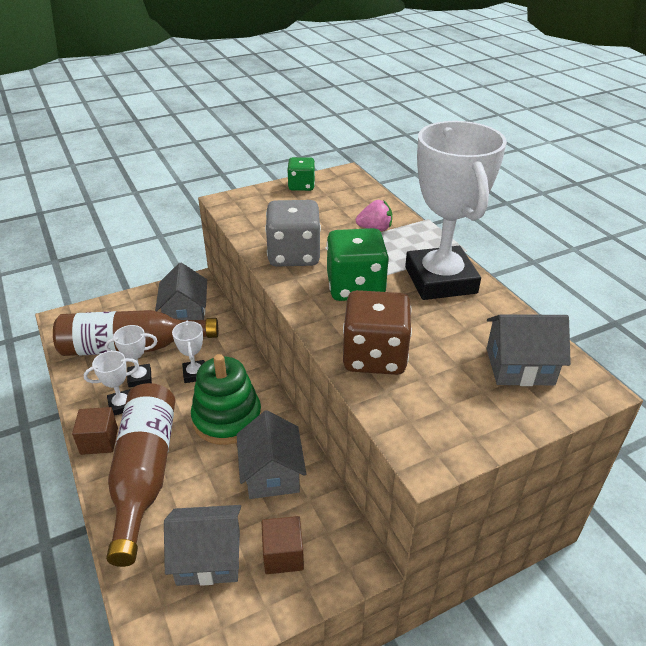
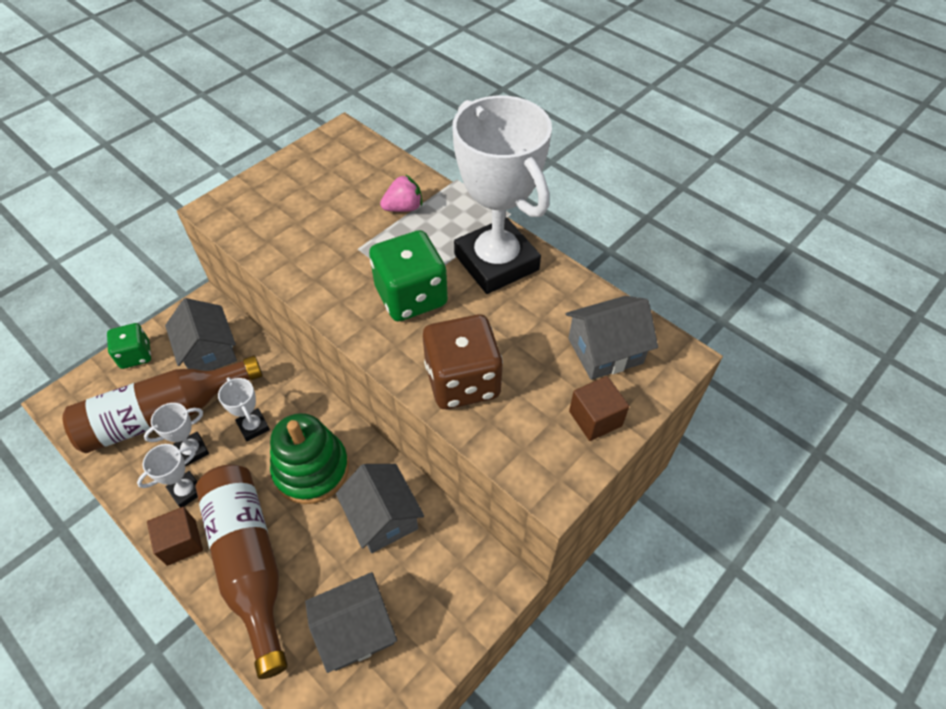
camera: 20 degrees left, 15 degrees up
brown cube [262,516,304,574] -> brown cube moved to [569,376,629,441]
grey dice [265,200,321,266] -> none
green dice [287,157,315,191] -> green dice moved to [107,323,151,369]

